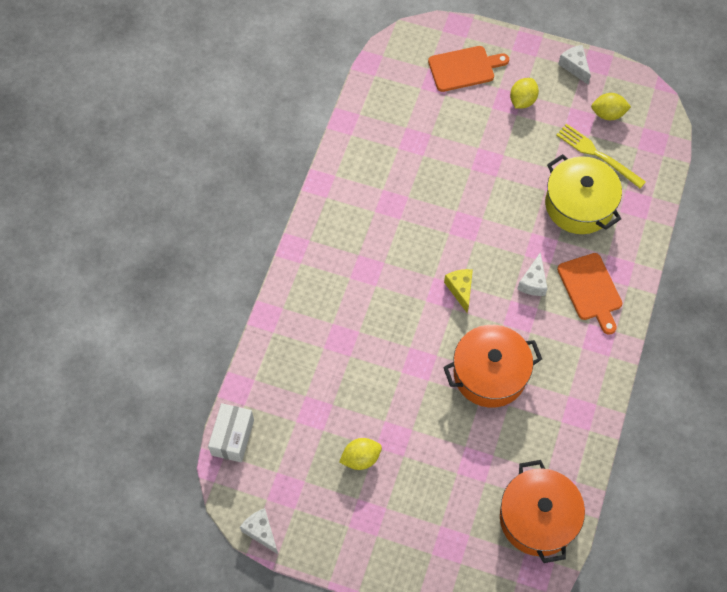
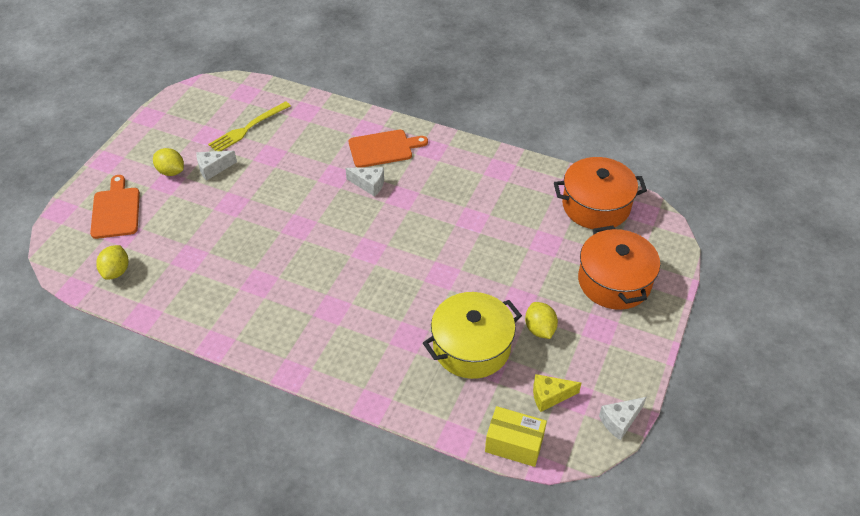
camera: 85 degrees left, 15 degrees down
white box [208,403,254,462] -> yellow box [485,406,547,467]
orange pot [443,325,542,408] -> orange pot moved to [578,225,660,310]
yellow cheese [444,269,473,313] -> yellow cheese moved to [533,374,582,412]
yellow pot [545,154,622,234] -> yellow pot moved to [423,292,522,379]
white cheese [558,45,591,84] -> white cheese moved to [196,151,237,181]
yellow lemon [591,93,631,120] -> yellow lemon moved to [96,245,128,280]

